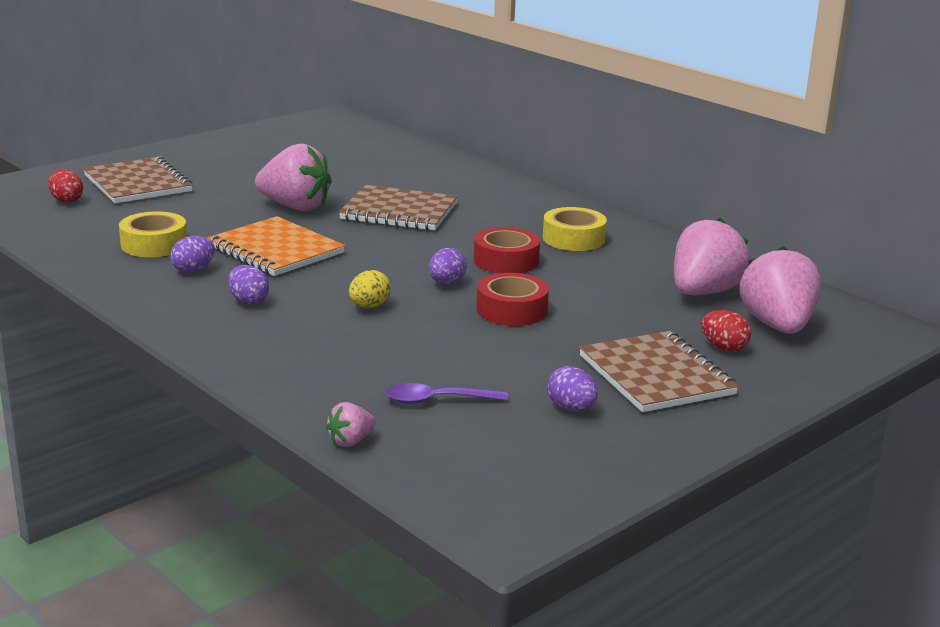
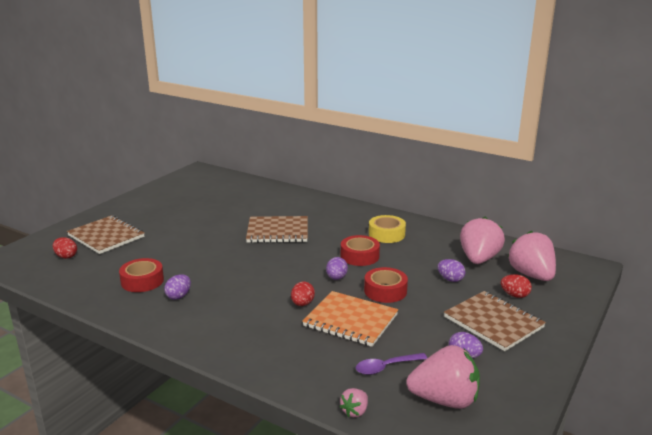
camera: 15 degrees left, 0 degrees up
yellow tape [119,211,187,257] -> red tape [119,258,164,292]
orange notebook [207,216,345,276] -> orange notebook moved to [302,291,398,347]
purple egg [228,265,269,305] -> purple egg moved to [437,259,465,282]
pink strawberry [255,143,332,211] -> pink strawberry moved to [406,345,480,409]
yellow egg [349,270,391,308] -> red egg [291,282,315,306]

